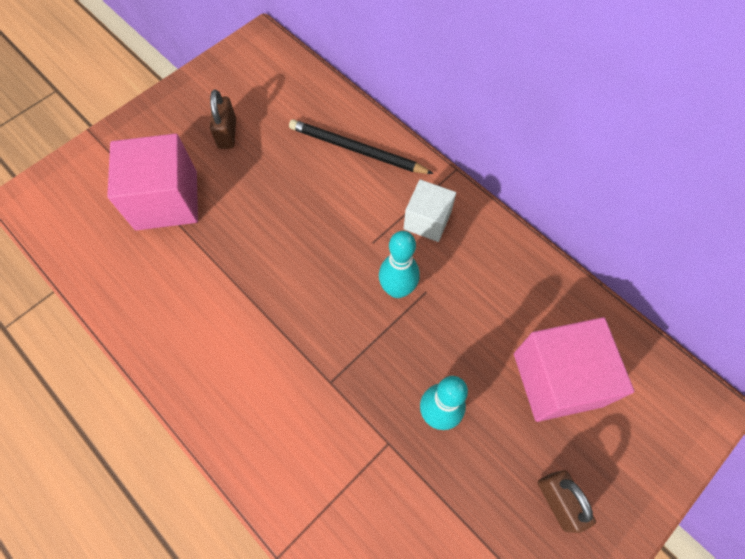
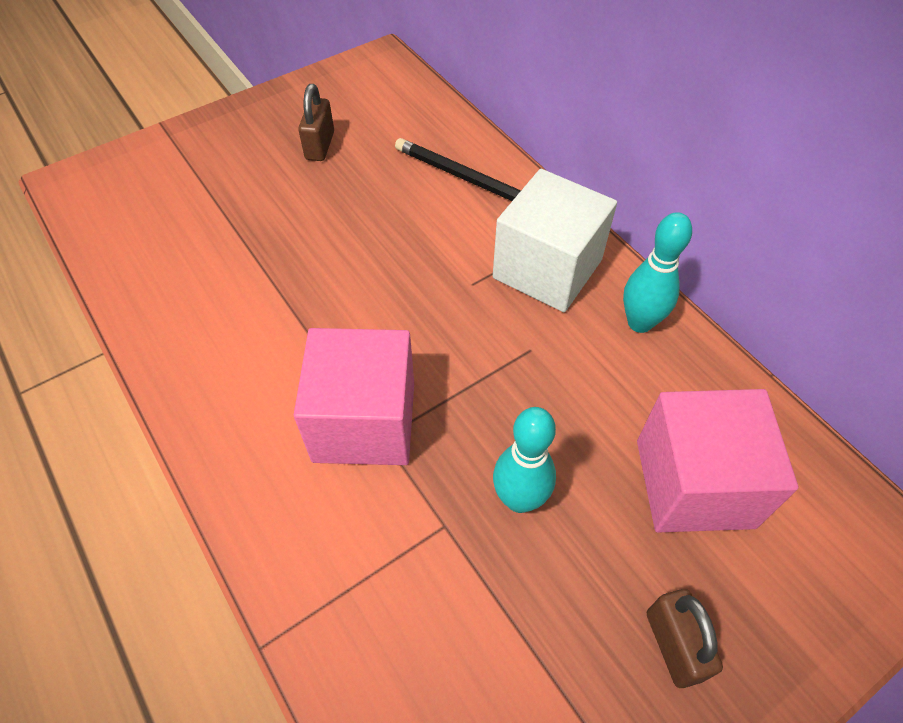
camera: 10 degrees right, 10 degrees down
pink cube [107,134,198,231] -> pink cube moved to [294,328,414,465]
turquoise bowling pin [379,231,420,298] -> turquoise bowling pin moved to [623,212,692,333]
white cube [403,179,456,242] -> white cube [493,169,617,312], size x1.67

